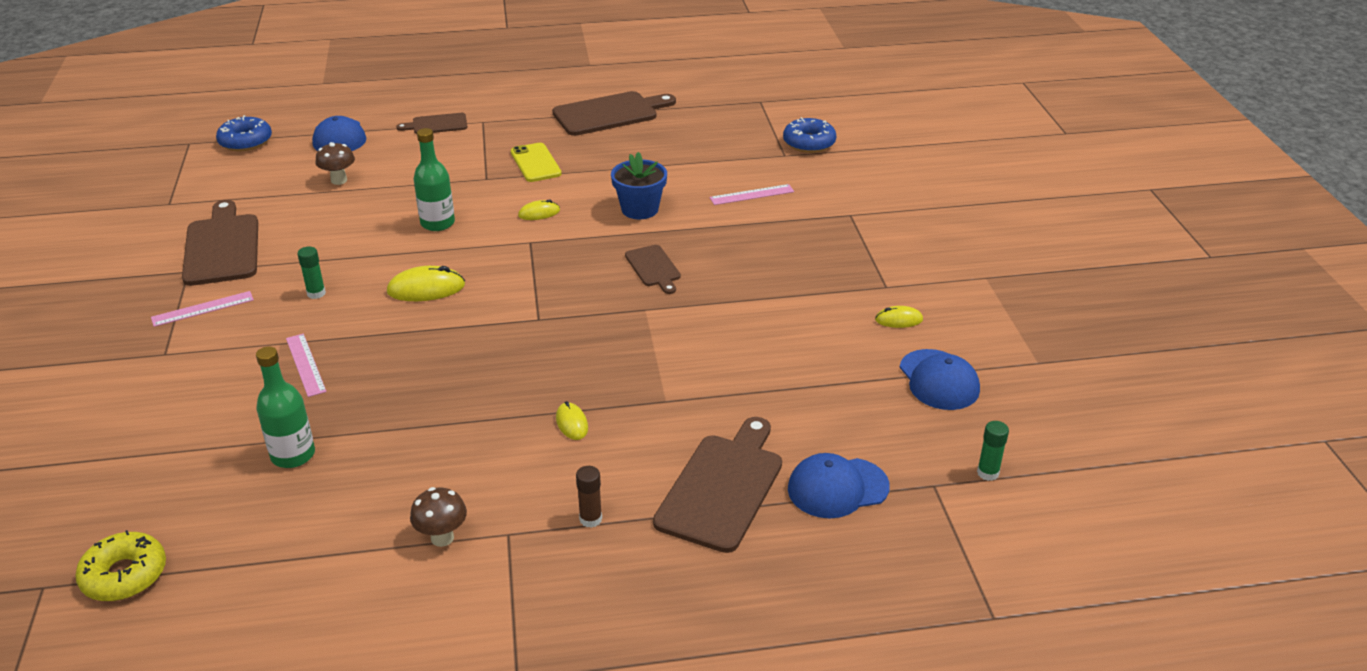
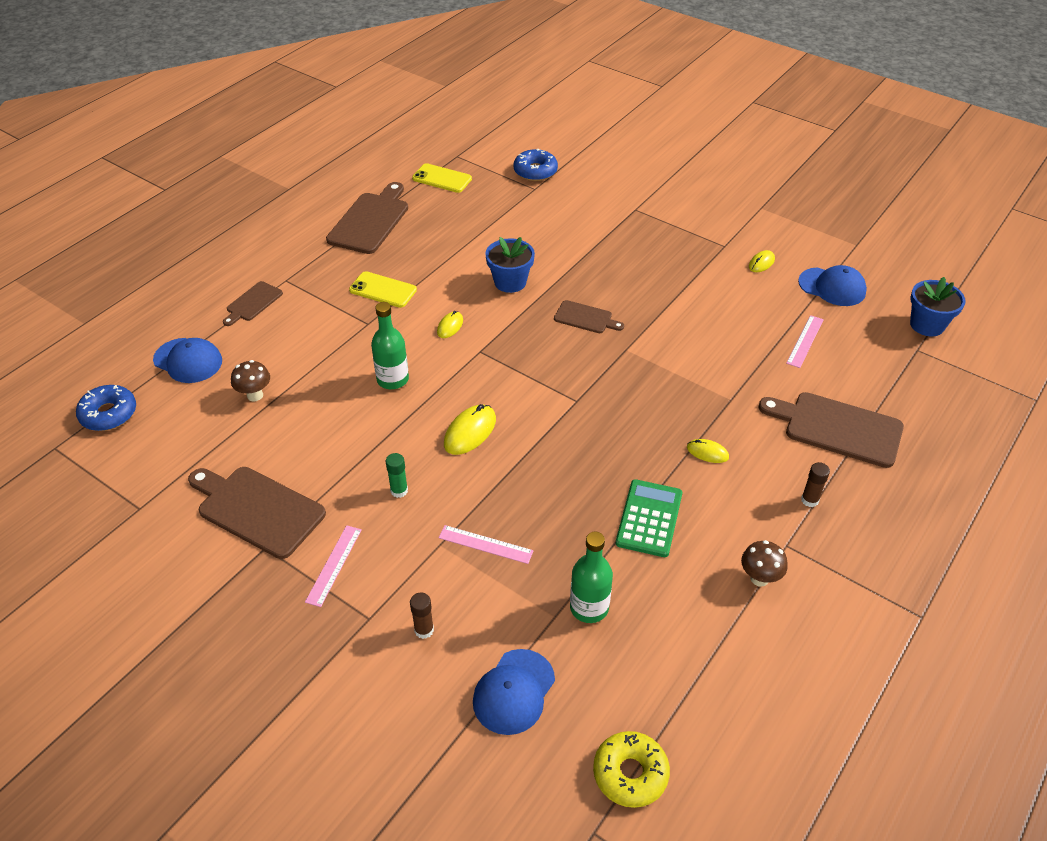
camera: 45 degrees left, 10 degrees up
brown cutting board [653,417,782,553] -> brown cutting board turned 45 degrees counterclockwise [759,392,904,468]
pink ruler [709,184,794,205] -> pink ruler moved to [786,315,824,368]
blue cap [788,453,890,518] -> blue cap moved to [473,649,555,735]
green glue stick [977,421,1009,481] -> blue flower pot [910,277,966,336]
none -> brown glue stick [410,592,434,639]
none -> yellow phone [412,163,472,193]
none -> green calculator [616,479,682,557]

